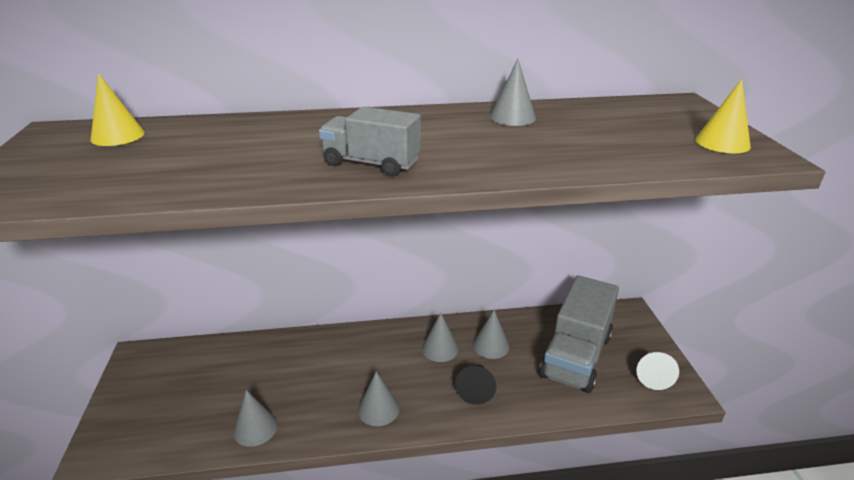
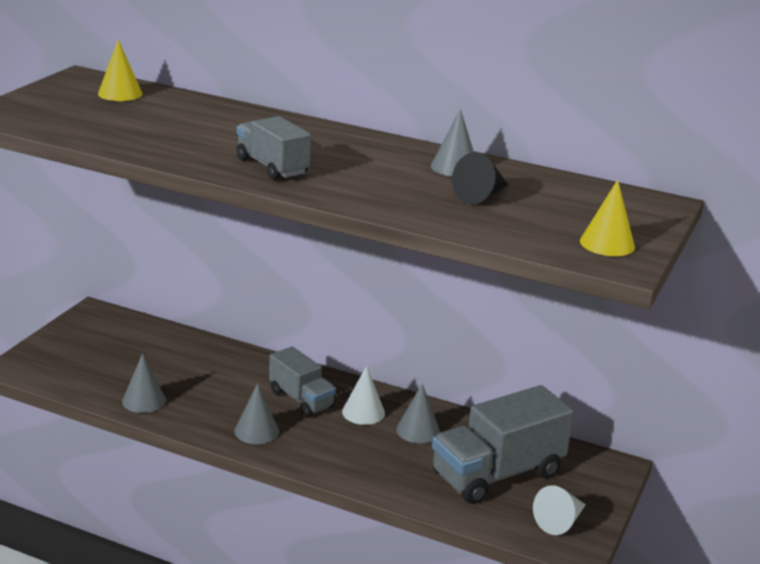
camera: 30 degrees right, 5 degrees down
grey cone [422,313,459,362] -> white cone [342,366,385,425]
black cone [455,364,496,405] -> black cone moved to [452,152,509,204]
none -> grey truck [269,346,336,417]

